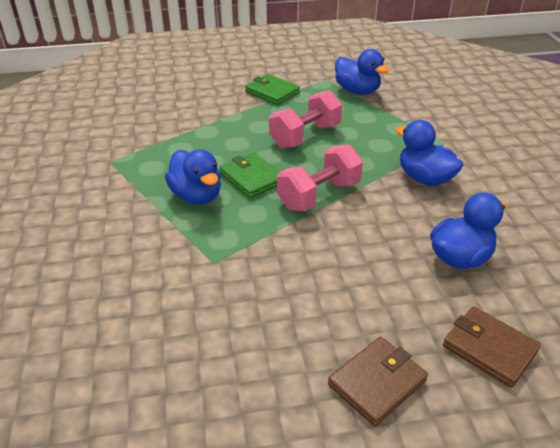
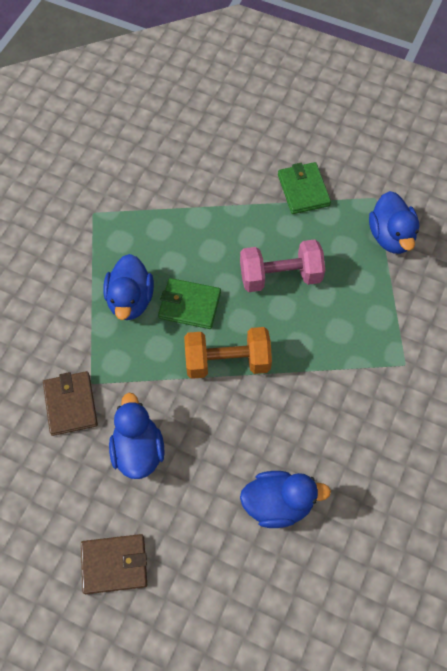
camera: 35 degrees right, 25 degrees up
green wallet [219,153,279,198] -> green wallet turned 75 degrees counterclockwise [158,278,221,329]
pink dumbbell [277,144,363,211] -> orange dumbbell [184,327,272,379]
blue duck [395,120,463,186] -> blue duck moved to [109,393,165,479]
brown wallet [443,306,541,388] -> brown wallet moved to [43,371,98,436]

